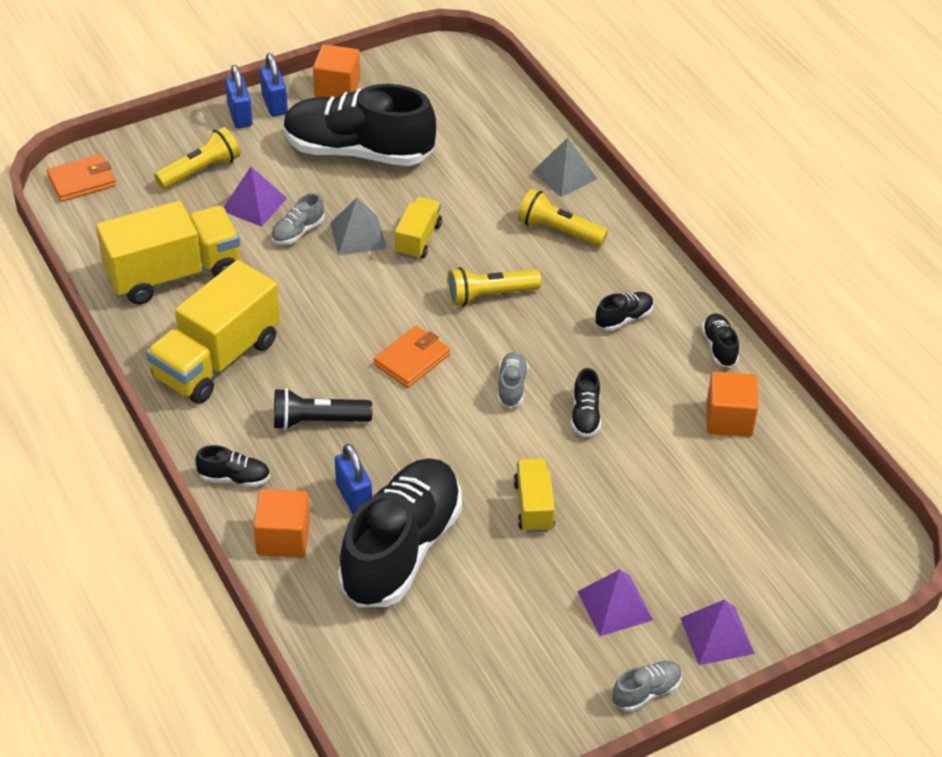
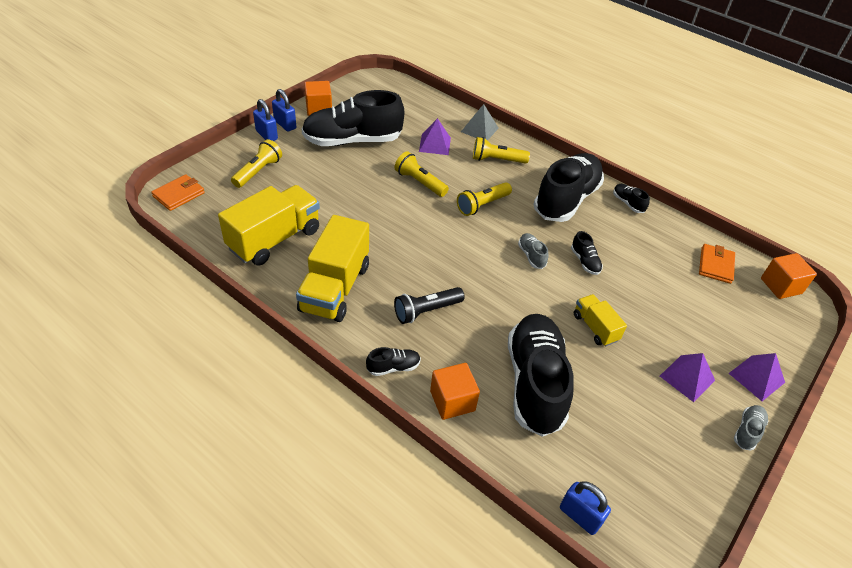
camera: 25 degrees left, 0 degrees up
purple pyramid [224,167,287,227] -> purple pyramid moved to [419,118,451,155]
grey shoe [271,193,324,245] -> none
grey pyramid [330,198,387,256] -> none
blue padlock [335,444,372,514] -> blue padlock moved to [560,482,611,535]
orange wallet [374,326,450,388] -> orange wallet moved to [699,244,735,284]
yellow truck [395,197,442,259] -> yellow flashlight [395,151,449,197]
black shoe [595,292,654,331] -> black shoe [533,153,604,222], size x2.49
orange cube [707,372,758,437] -> orange cube moved to [761,253,817,299]

